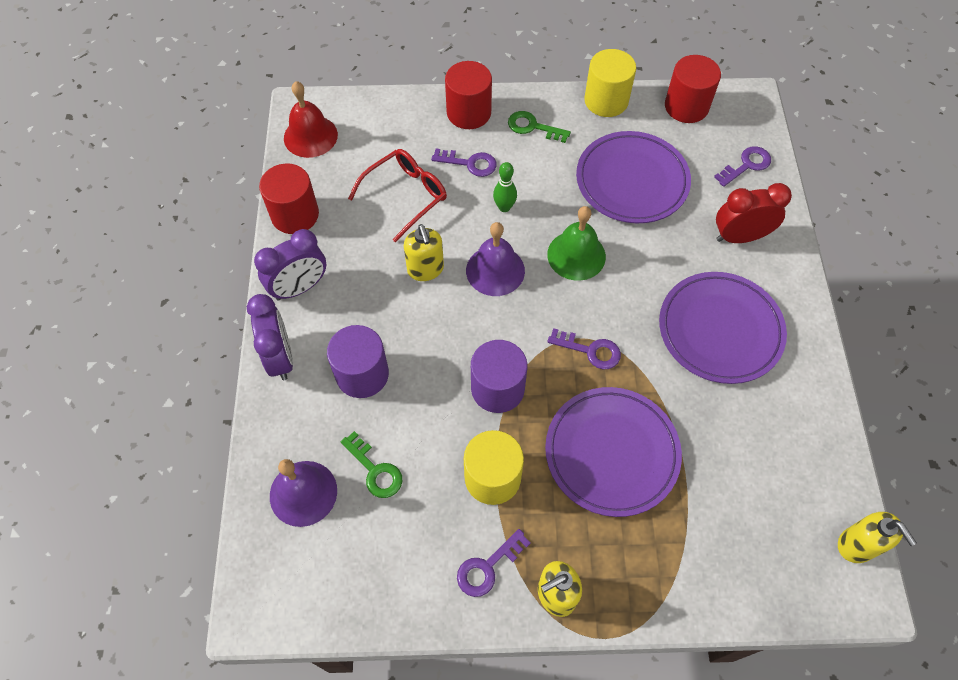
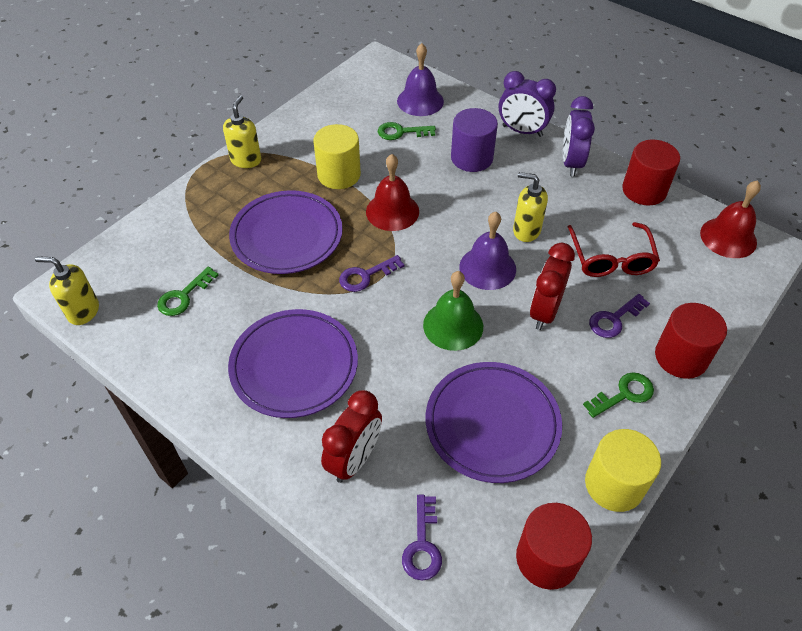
camera: 130 degrees right, 10 degrees down
purple key [457,529,531,597] -> none
purple cylinder [471,340,527,413] -> red bell [366,154,419,231]
green bowling pin [493,162,517,212] -> red clock [530,243,575,330]
none -> green key [157,267,219,316]

